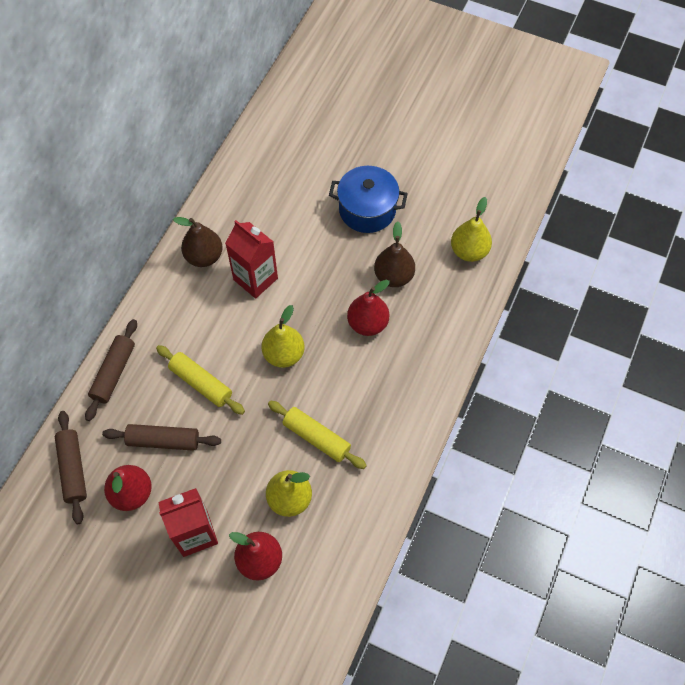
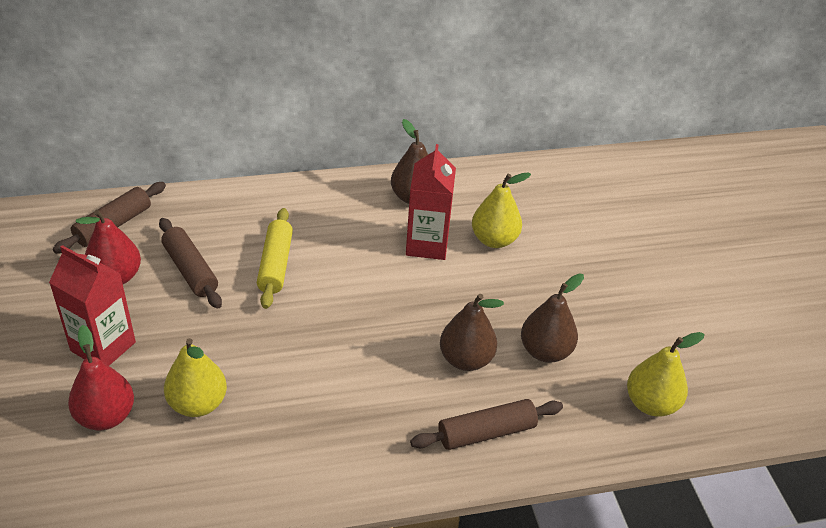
camera: 50 degrees right, 20 degrees down
brown rolling pin [85,319,137,421] -> brown rolling pin moved to [410,399,563,450]
yellow pear [262,305,305,368] -> yellow pear moved to [472,172,531,248]
yellow rolling pin [268,401,367,469] -> none
blue pot [329,166,408,233] -> none
red pear [347,280,390,336] -> brown pear [440,294,504,371]

